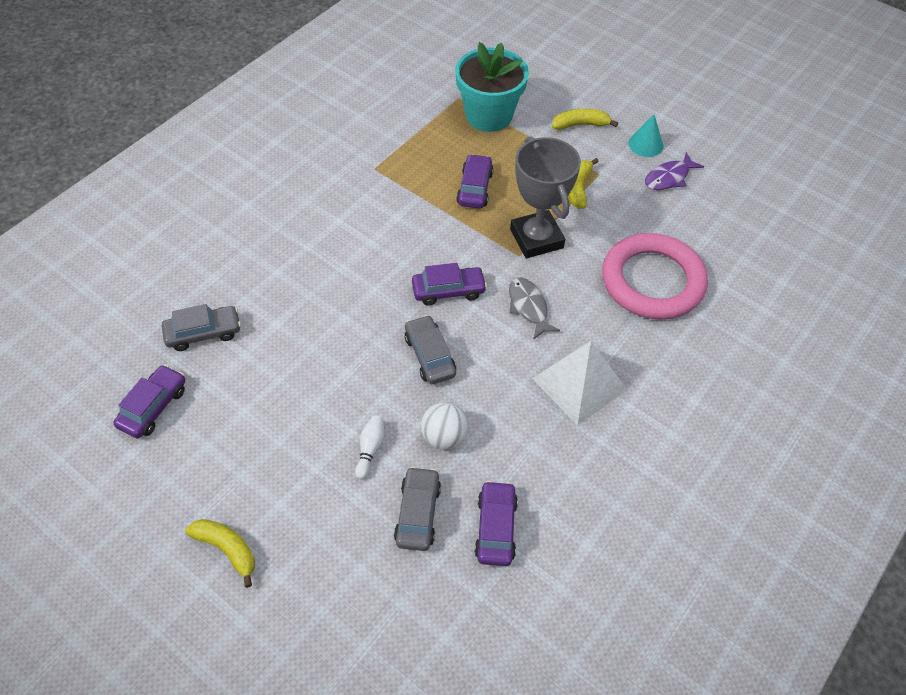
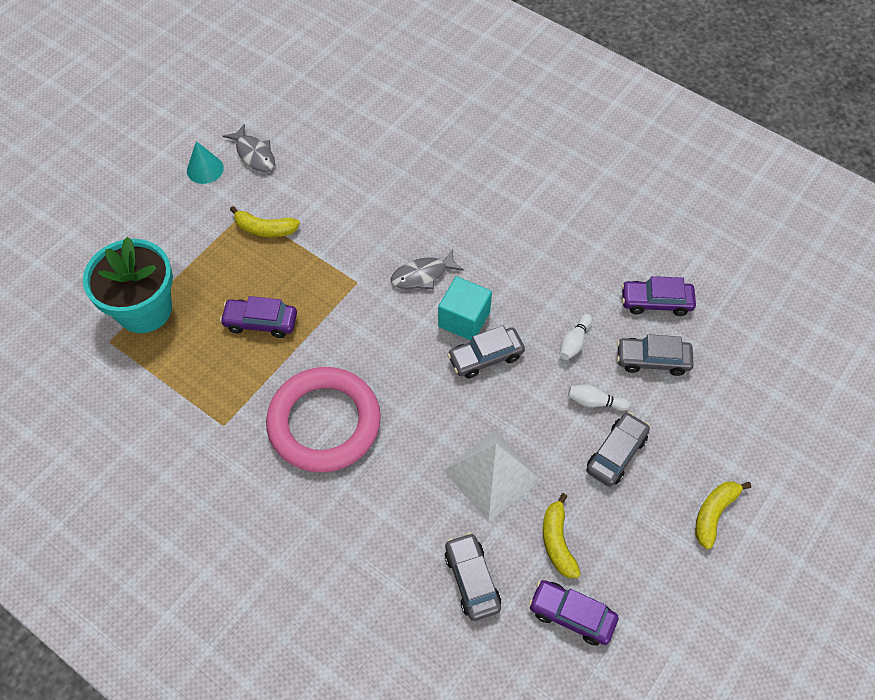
camera: 90 degrees left, 5 degrees up
purple car [412,263,487,306] -> none
white ball [421,402,468,450] -> white bowling pin [560,314,592,360]
grey trophy [510,137,581,258] -> none
white pyramid [532,341,628,426] -> white pyramid moved to [443,430,541,522]
yellow banana [552,109,618,130] -> yellow banana moved to [543,493,581,578]
pink ring [602,233,708,320] -> pink ring moved to [266,367,381,473]
purple fish [645,152,704,190] -> grey fish [223,124,275,172]
none -> turquoise cube [438,276,492,341]
none -> grey car [587,412,650,487]

